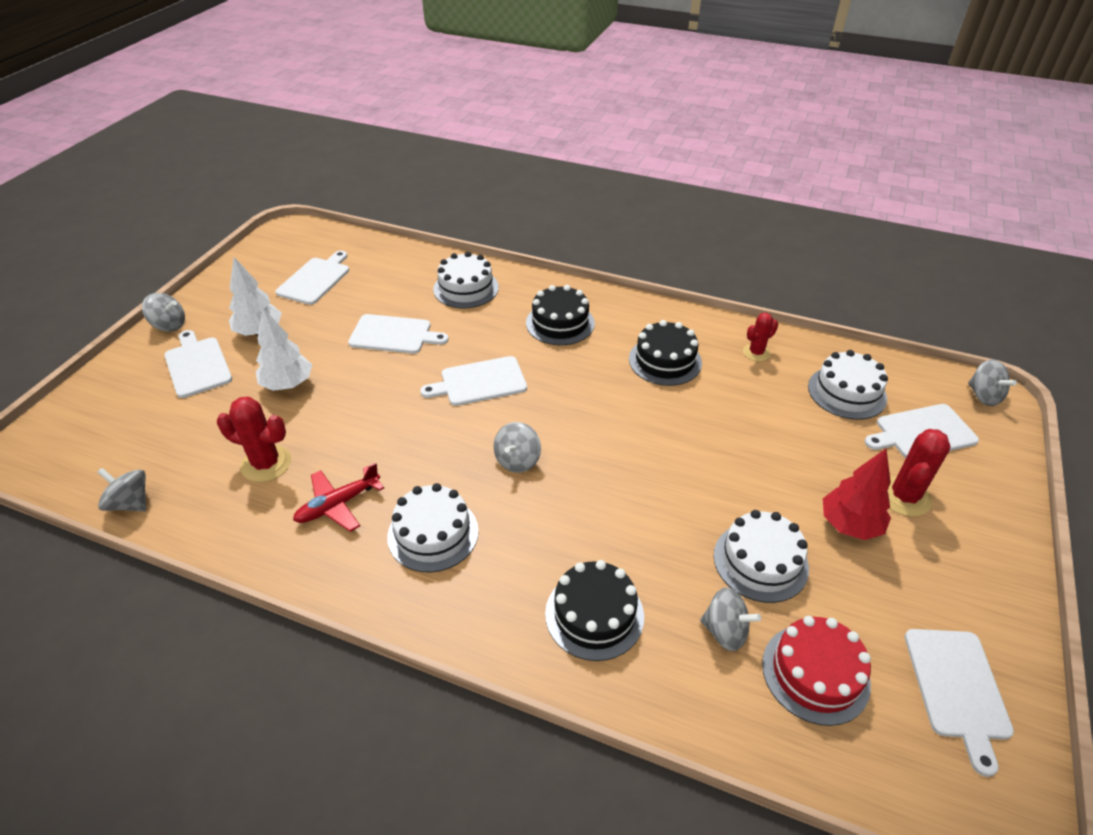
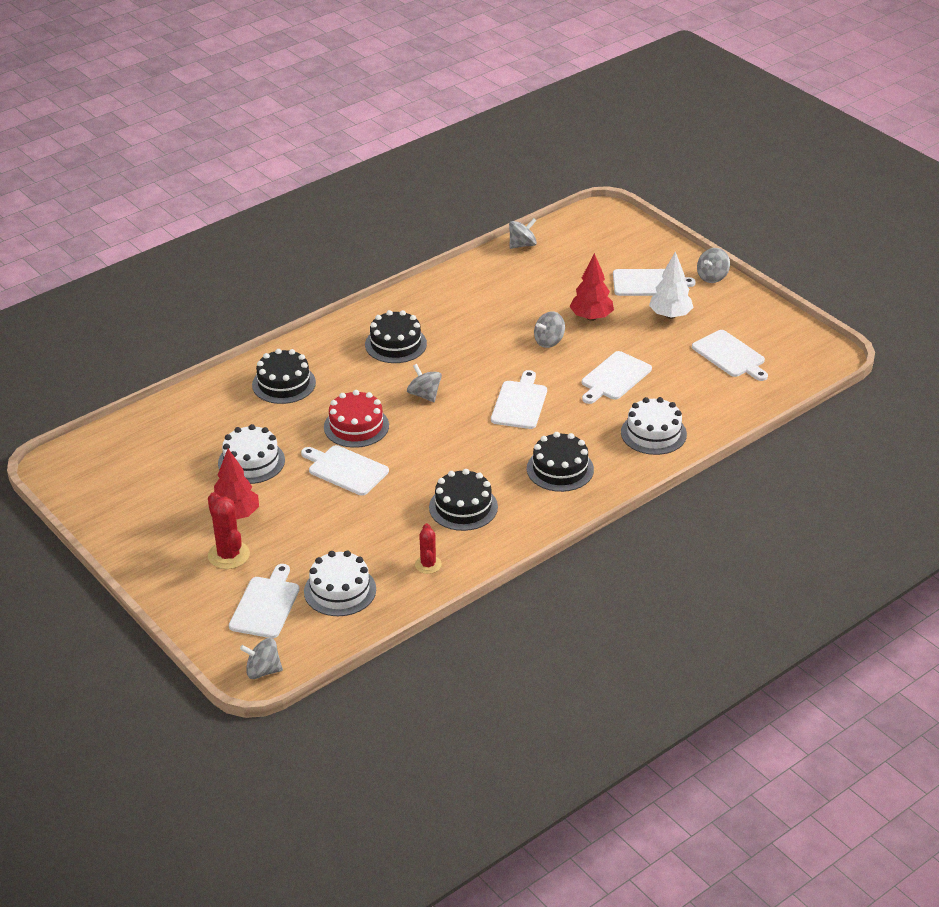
camera: 120 degrees right, 5 degrees down
red cactus [217,396,291,482] -> none
white tree [256,308,312,391] -> red tree [570,253,614,321]
red plane [293,462,384,532] -> none
white cake [387,483,479,572] -> black cake [365,310,427,363]
grey spinning top [700,587,761,651] -> grey spinning top moved to [534,311,565,348]
red cake [762,616,871,726] -> red cake moved to [324,390,389,448]
white cutting board [905,629,1014,777] -> white cutting board moved to [301,445,389,496]

